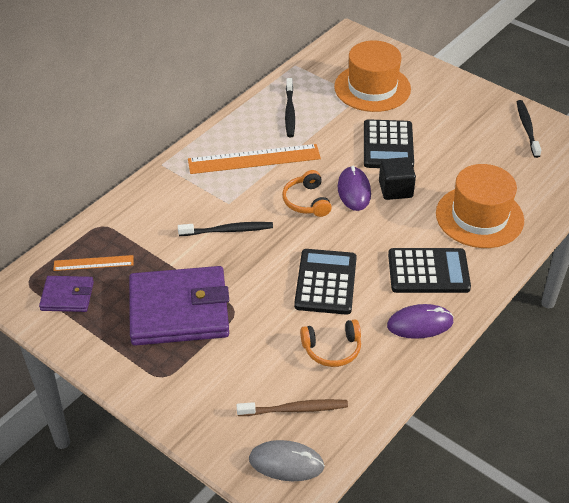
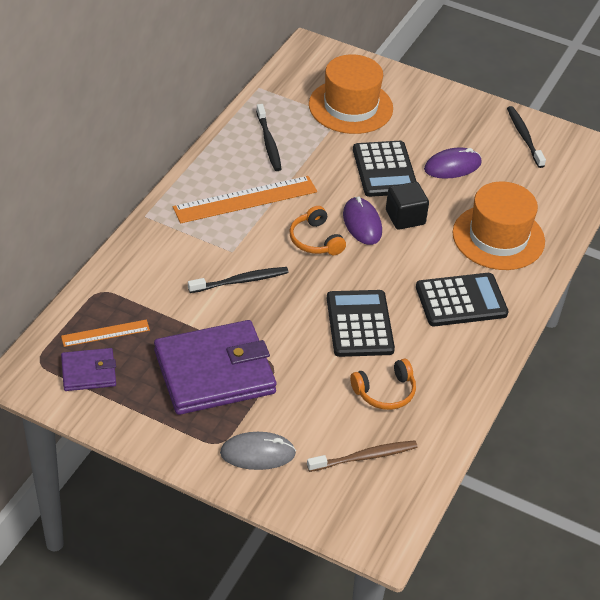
camera: 15 degrees left, 0 degrees up
grey mouse [249,440,325,481] -> grey mouse moved to [220,432,296,470]
purple mouse [387,304,454,339] -> purple mouse moved to [424,147,482,179]

